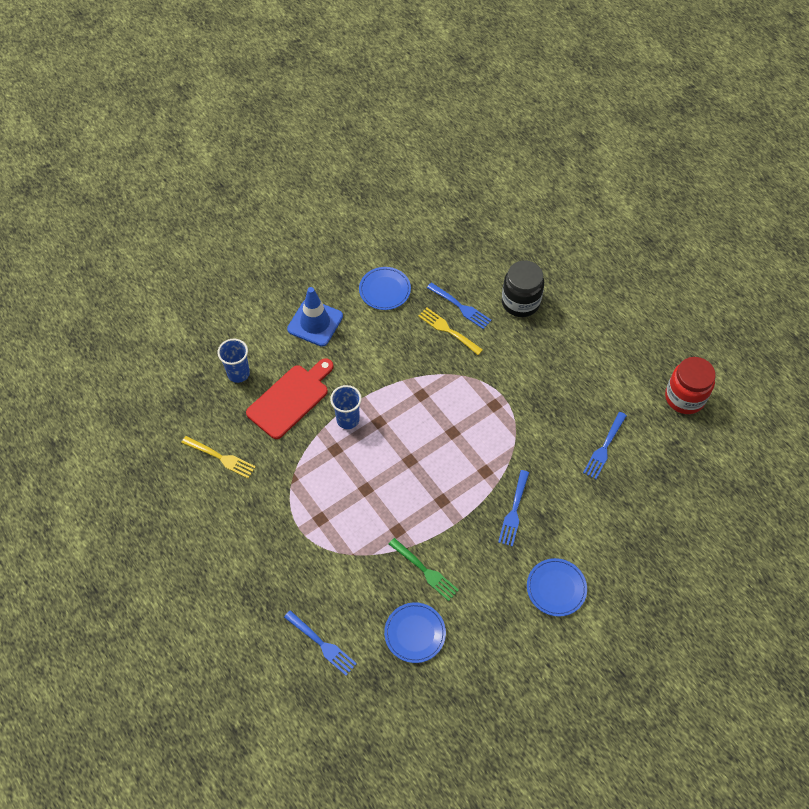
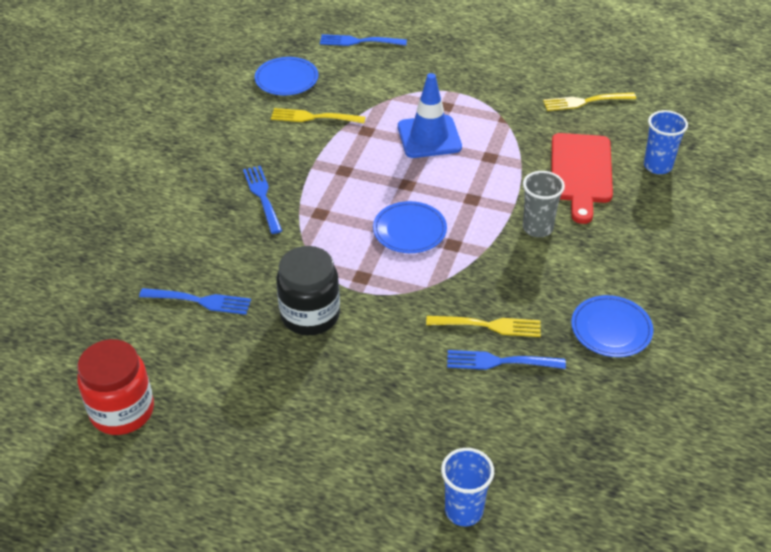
camera: 145 degrees right, 15 degrees down
blue traffic cone [287,287,343,347] -> blue traffic cone moved to [398,73,462,158]
blue cup [330,385,362,429] -> blue cup moved to [441,448,494,526]
green fork [389,538,459,601] -> yellow fork [271,108,365,124]
black jar [502,261,544,317] -> black jar moved to [276,246,340,335]
blue plate [527,558,587,617] -> blue plate moved to [373,201,447,253]
blue fork [583,412,627,479] -> blue fork turned 105 degrees clockwise [139,288,251,315]
none -> grey cup [523,171,565,237]

